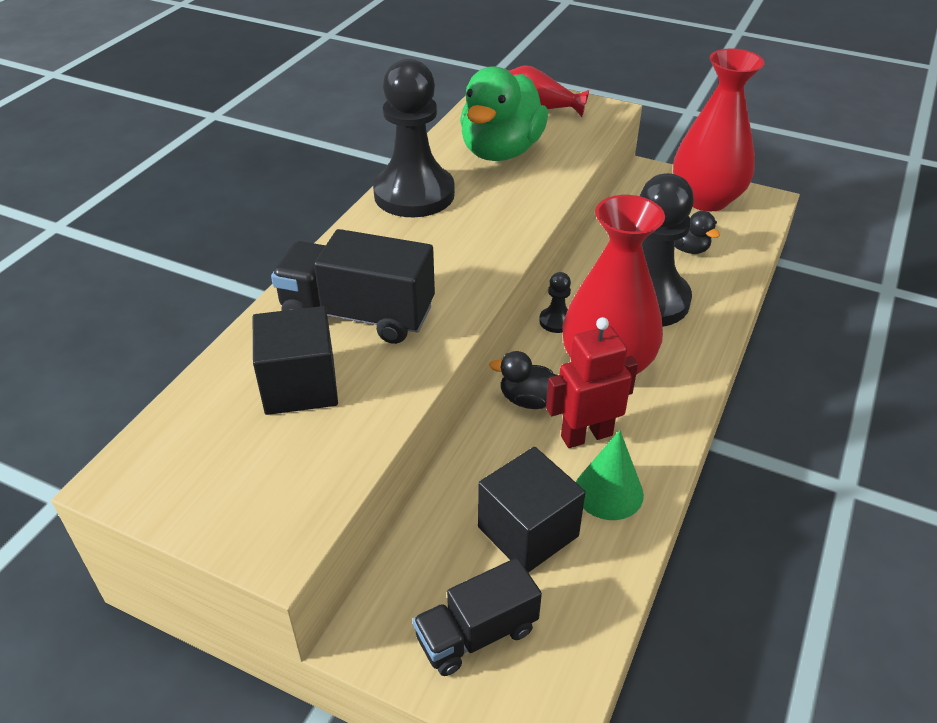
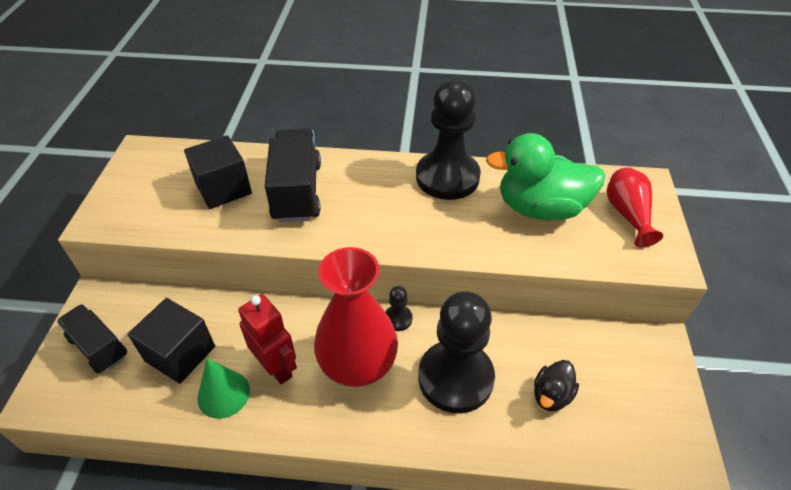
camera: 70 degrees right, 5 degrees up
black duck [489,351,557,409] -> none
red vase [673,48,765,211] -> none

